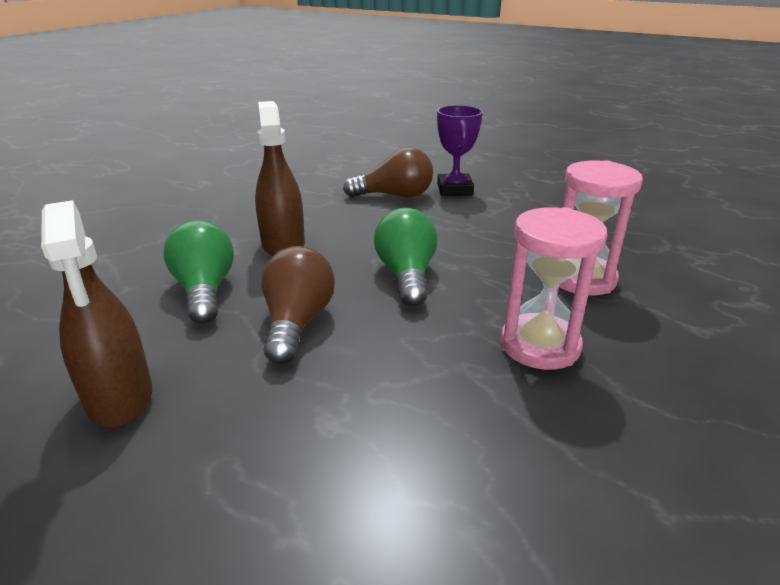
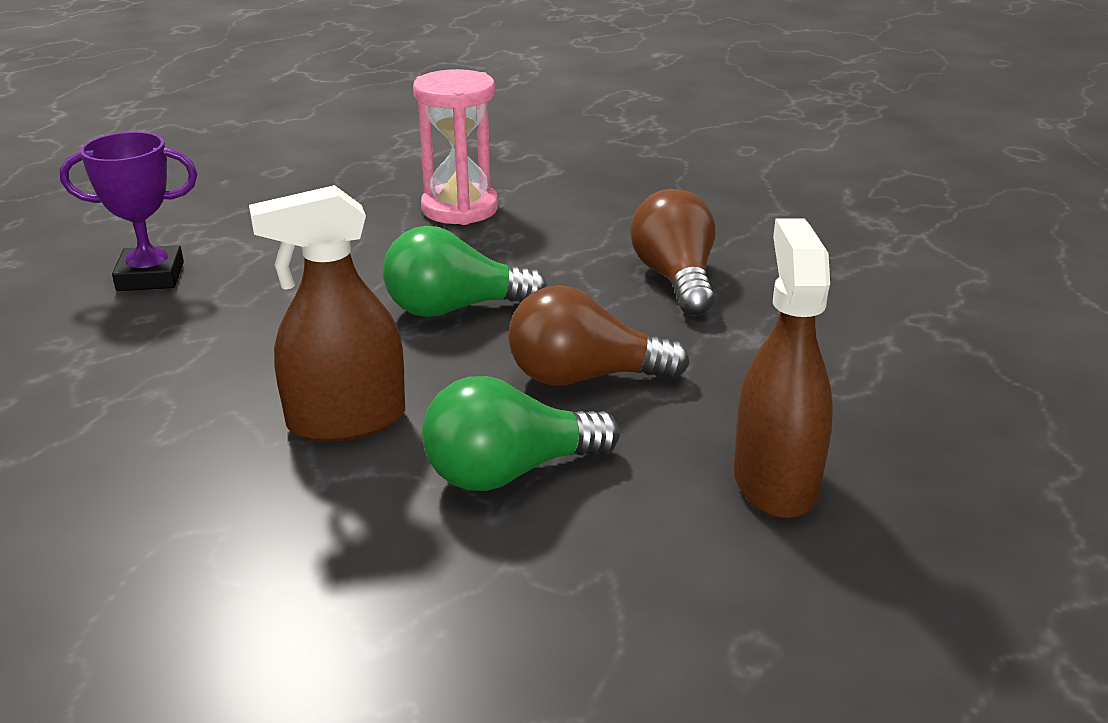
camera: 95 degrees left, 0 degrees up
brown spray bottle [41,200,152,427] -> brown spray bottle turned 60 degrees counterclockwise [734,218,833,519]
brown light bulb [343,147,433,198] -> brown light bulb moved to [630,189,715,316]
pink hourglass [501,207,607,370] -> none

